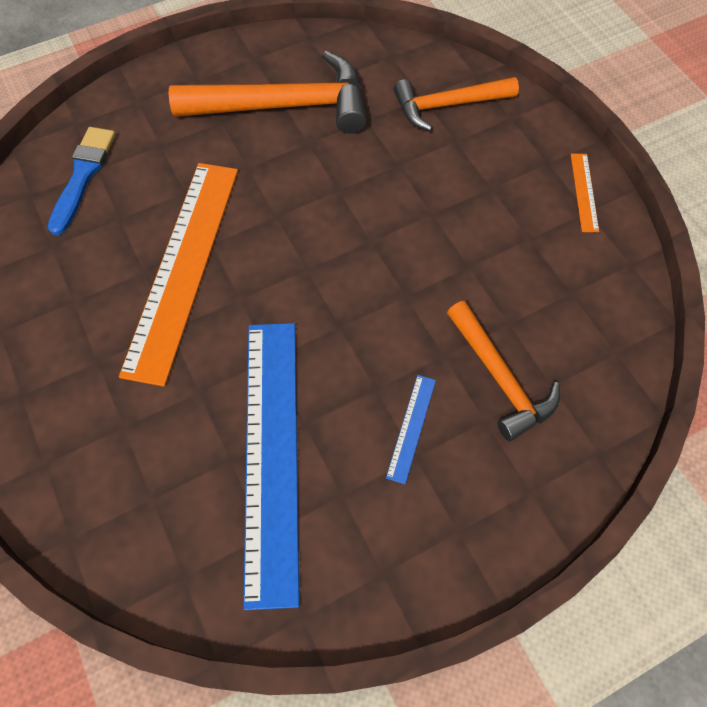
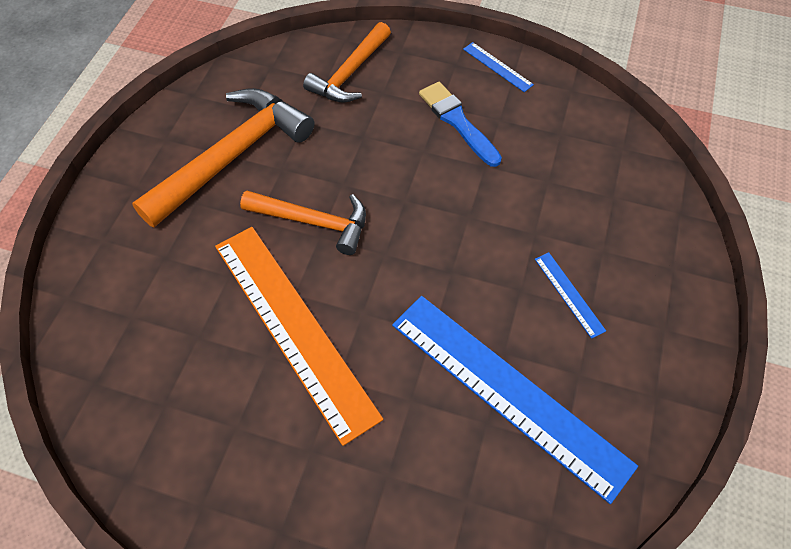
camera: 45 degrees left, 5 degrees down
blue brush [48,127,116,235] -> blue brush moved to [419,82,502,167]
orange hammer [447,301,560,441] -> orange hammer moved to [240,190,366,255]
orange ruler [571,154,599,232] -> blue ruler [463,42,534,92]

